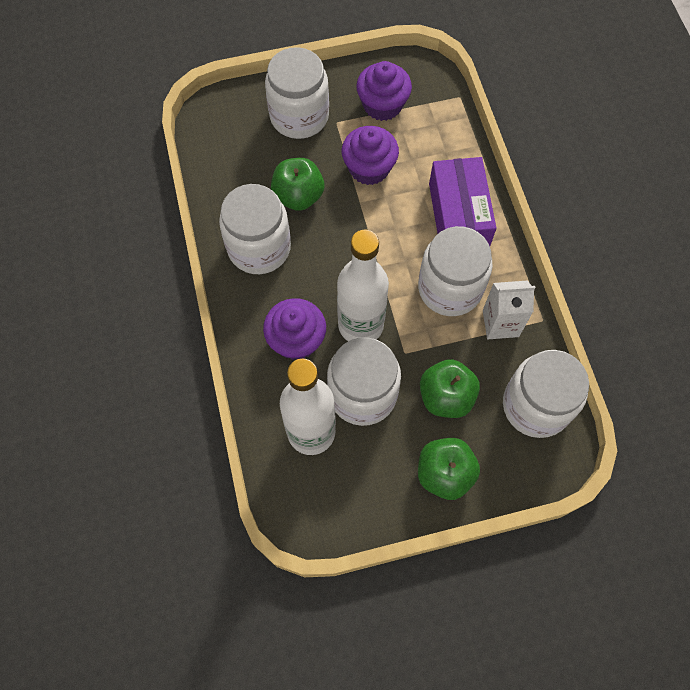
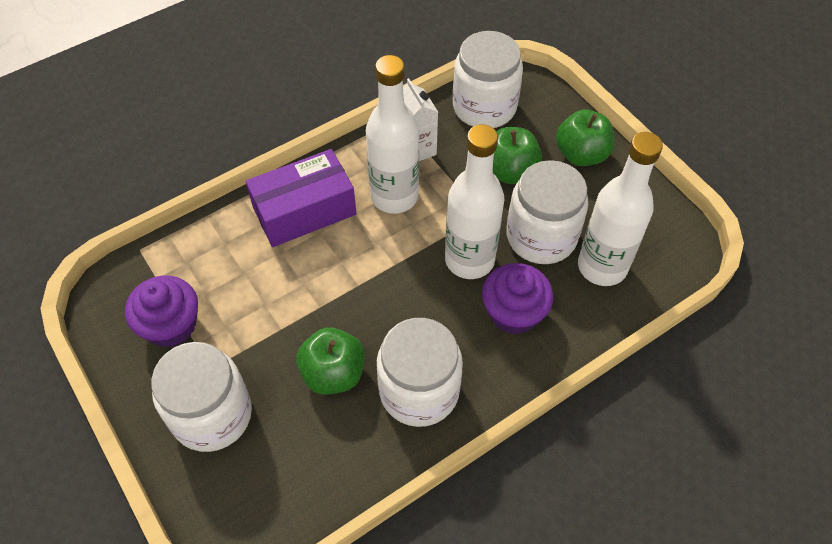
camera: 110 degrees left, 10 degrees down
purple cupcake [342,126,399,185] -> none
white jar [418,226,493,316] -> white bottle [366,55,419,214]

